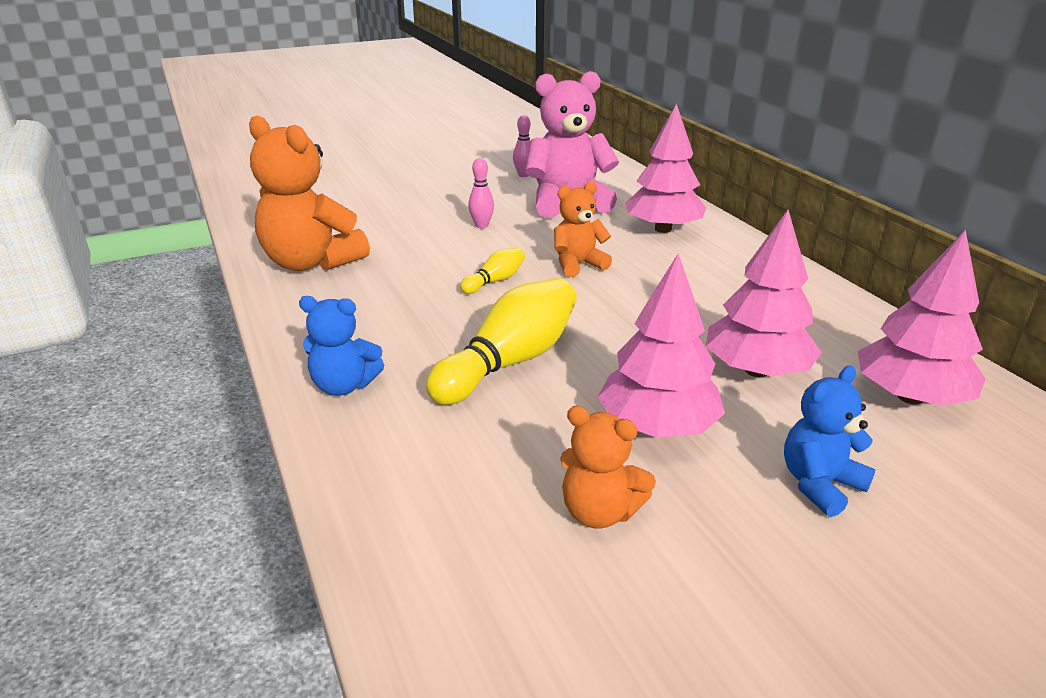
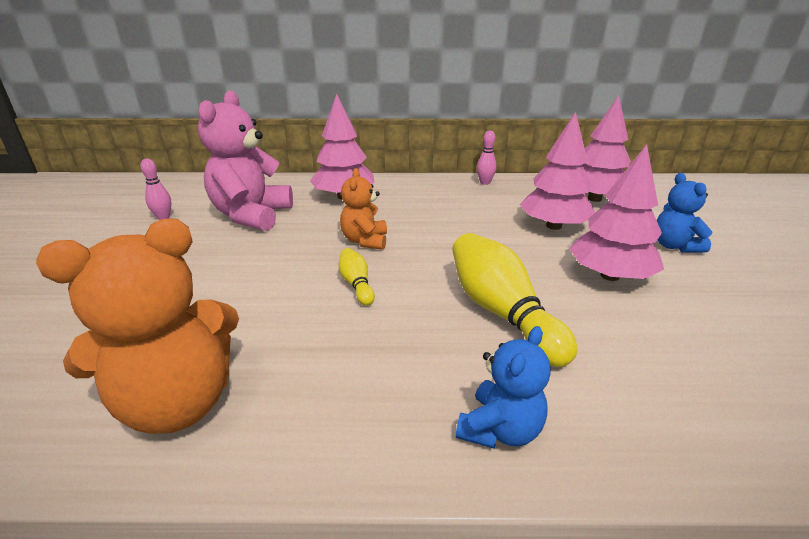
camera: 65 degrees left, 0 degrees up
pink bowling pin [468,158,494,228] -> pink bowling pin moved to [477,131,497,185]
orange teddy bear [560,406,656,529] -> none

